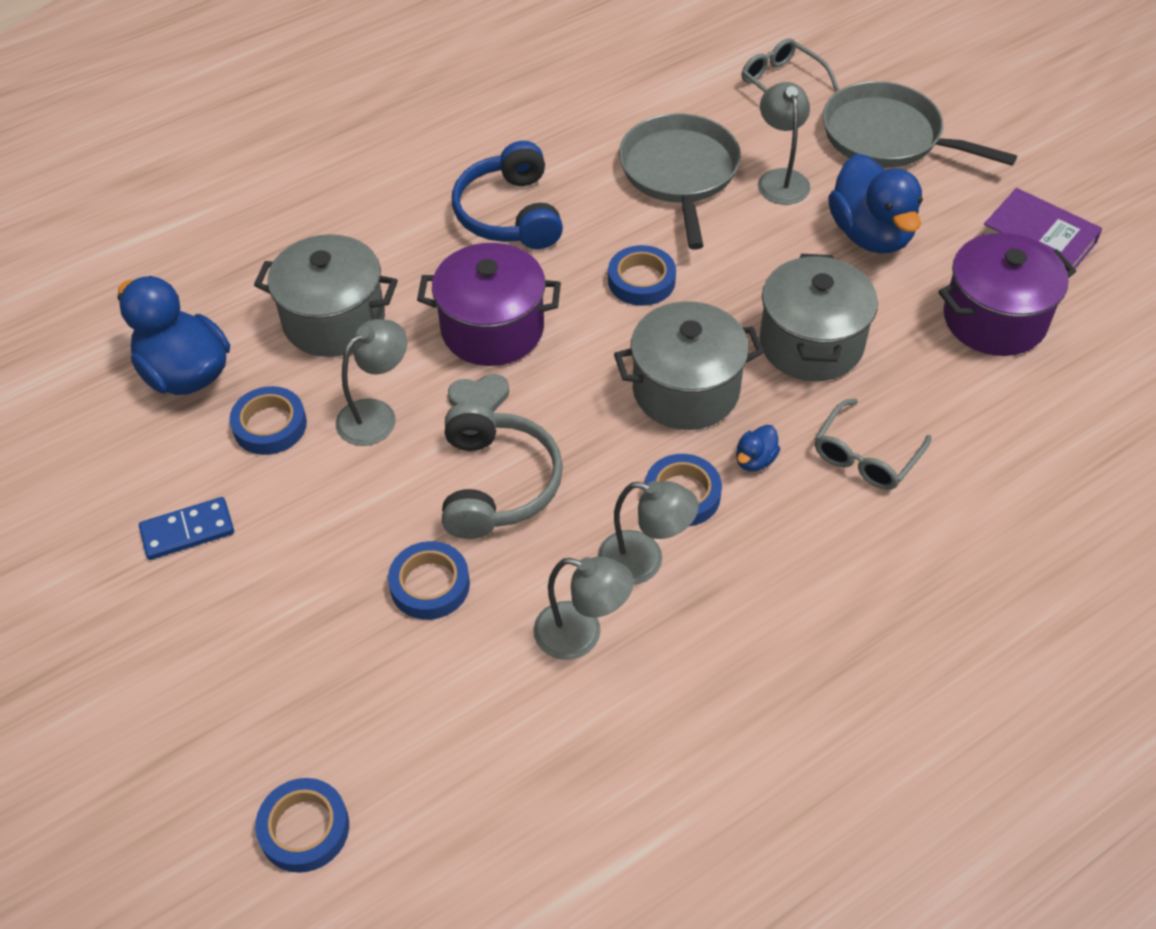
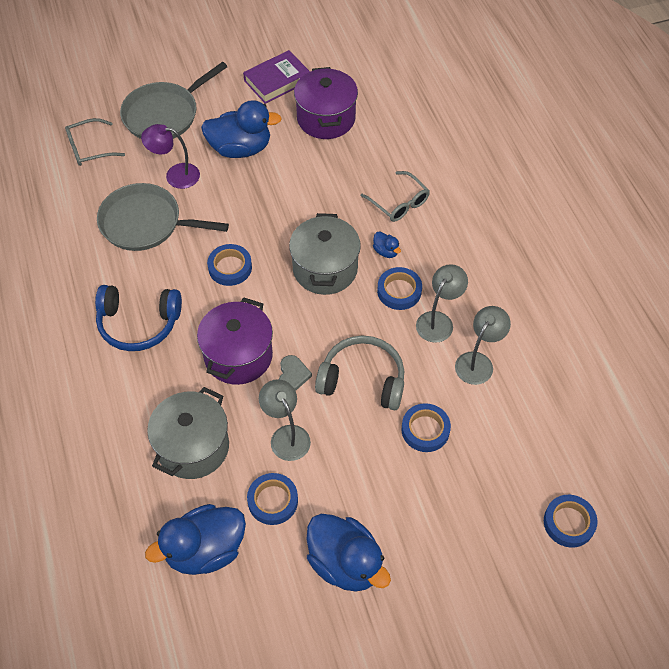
camera: 75 degrees left, 5 degrees up
blue domino [139,497,234,560] -> blue duck [306,514,391,592]
grey lamp [758,82,810,205] -> purple lamp [141,124,200,189]
grey pot [759,254,878,381] -> none

